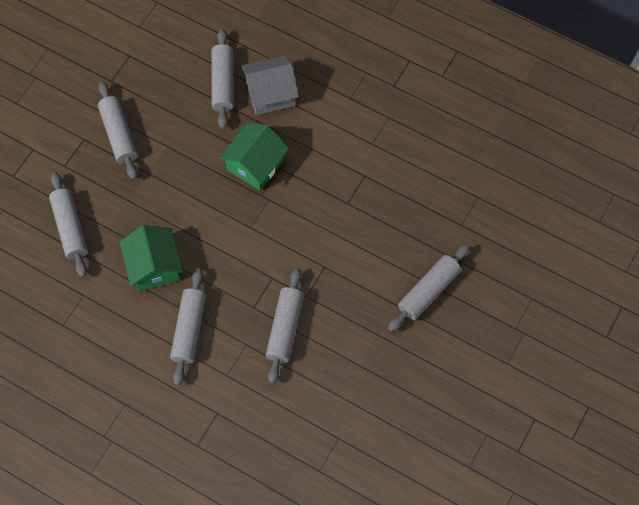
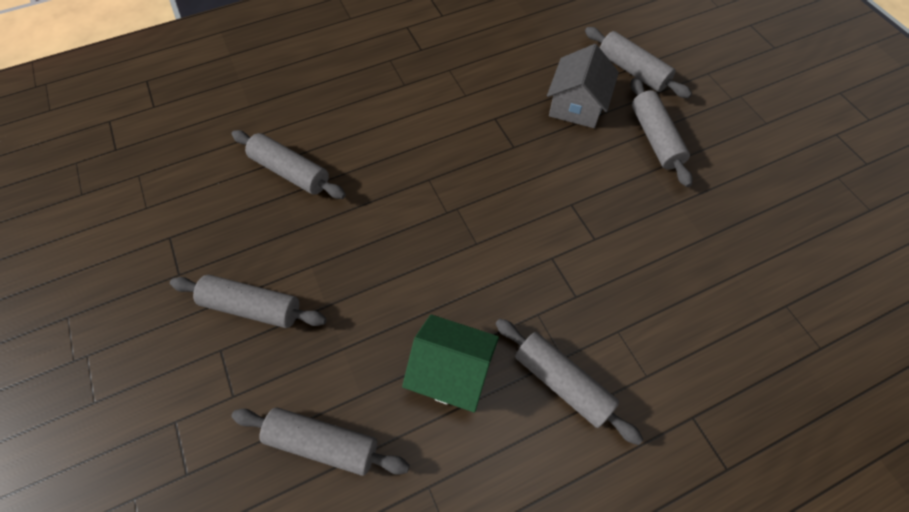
camera: 55 degrees left, 5 degrees down
green house [219,123,289,191] -> none
grey house [241,55,299,115] -> grey house moved to [547,44,619,128]
grey rolling pin [266,268,304,384] -> grey rolling pin moved to [585,27,692,98]

